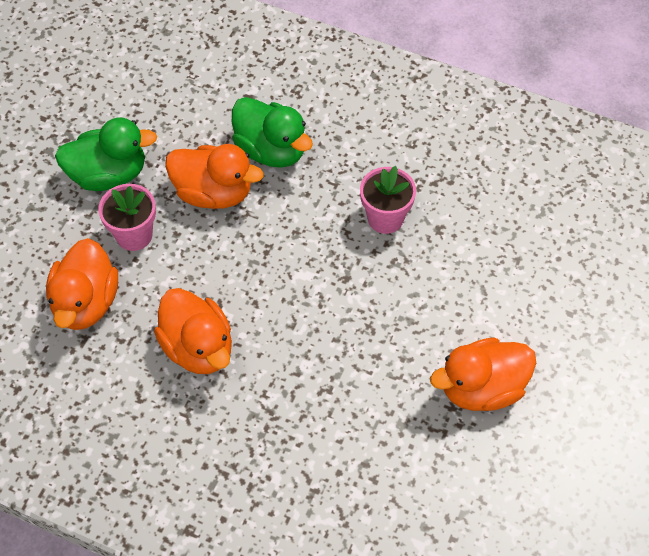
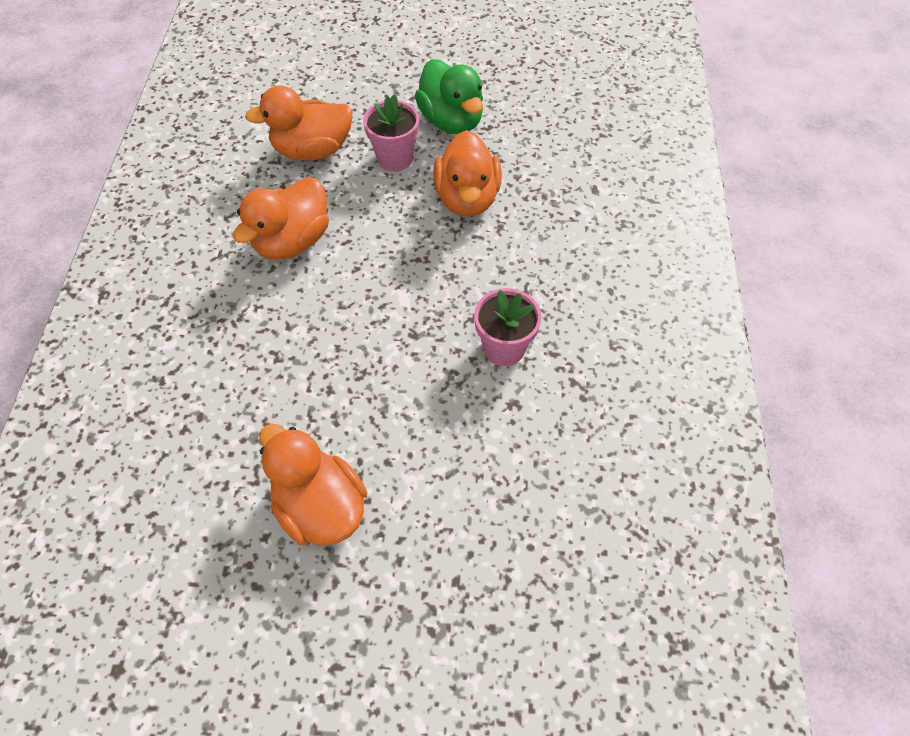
camera: 70 degrees right, 0 degrees up
green duck [232,97,313,168] -> none

